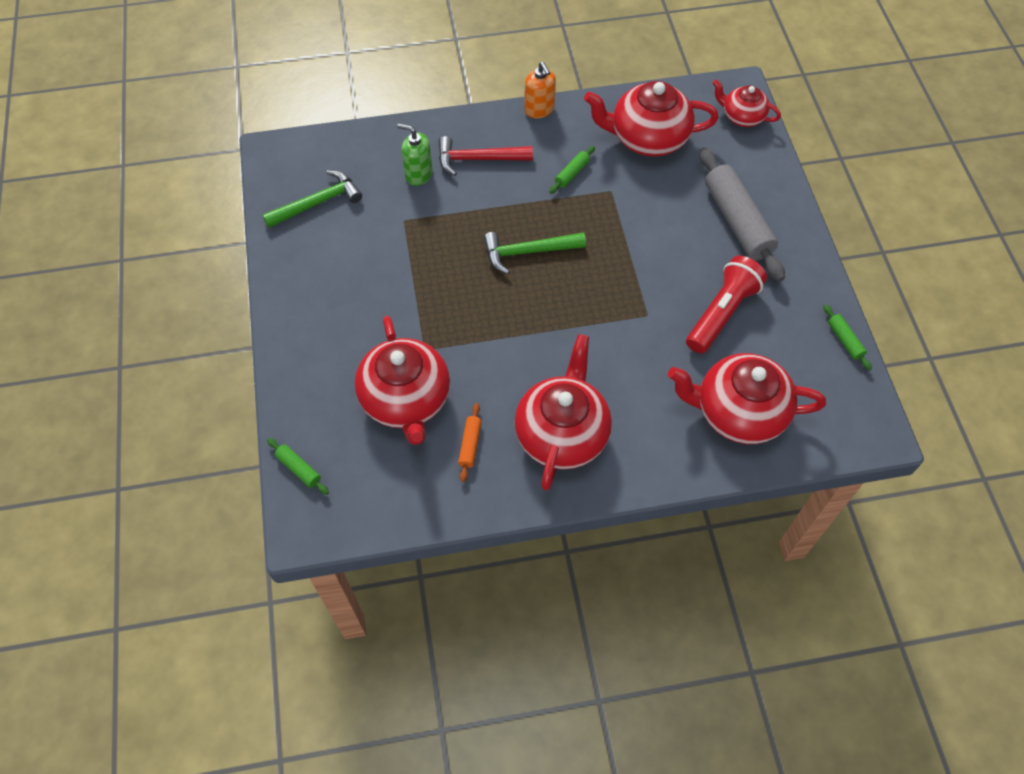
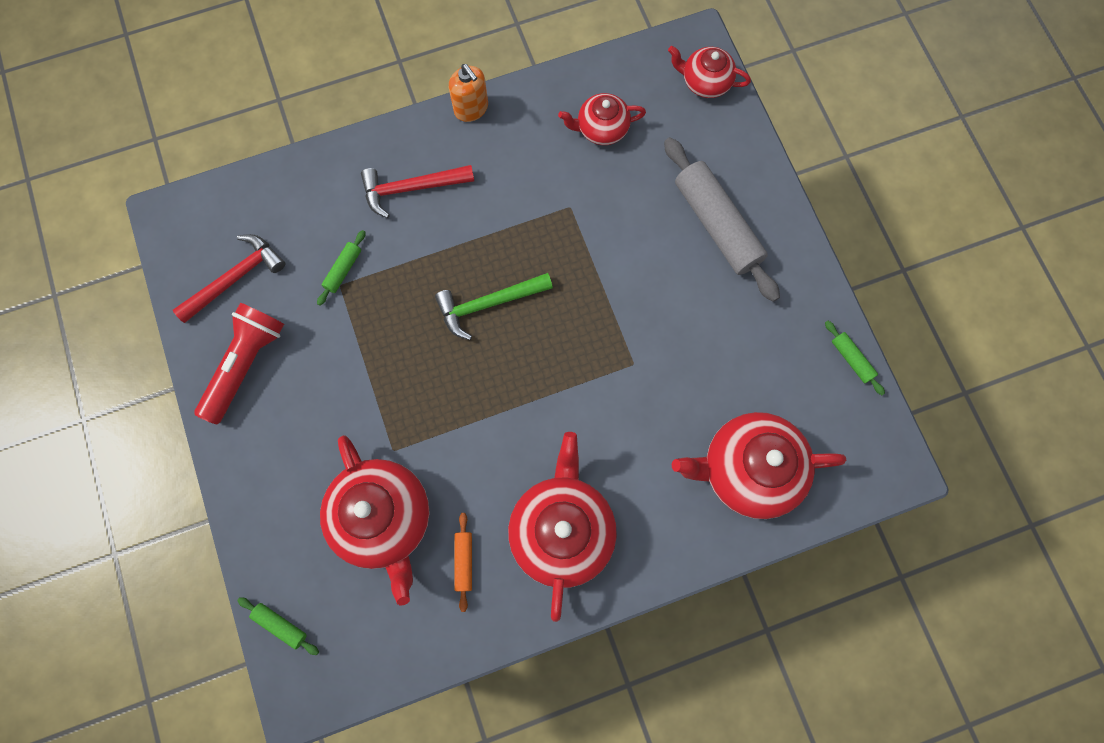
camera: 10 degrees left, 15 degrees up
green hammer [262,170,362,228] -> red hammer [173,234,285,323]
green soap dispenser [397,123,432,186] -> none
green rolling pin [549,146,595,194] -> green rolling pin moved to [317,230,366,306]
red teapot [584,81,719,157] -> red teapot [558,93,646,145], size x0.57
red flashlight [686,256,767,354] -> red flashlight moved to [195,303,284,424]

